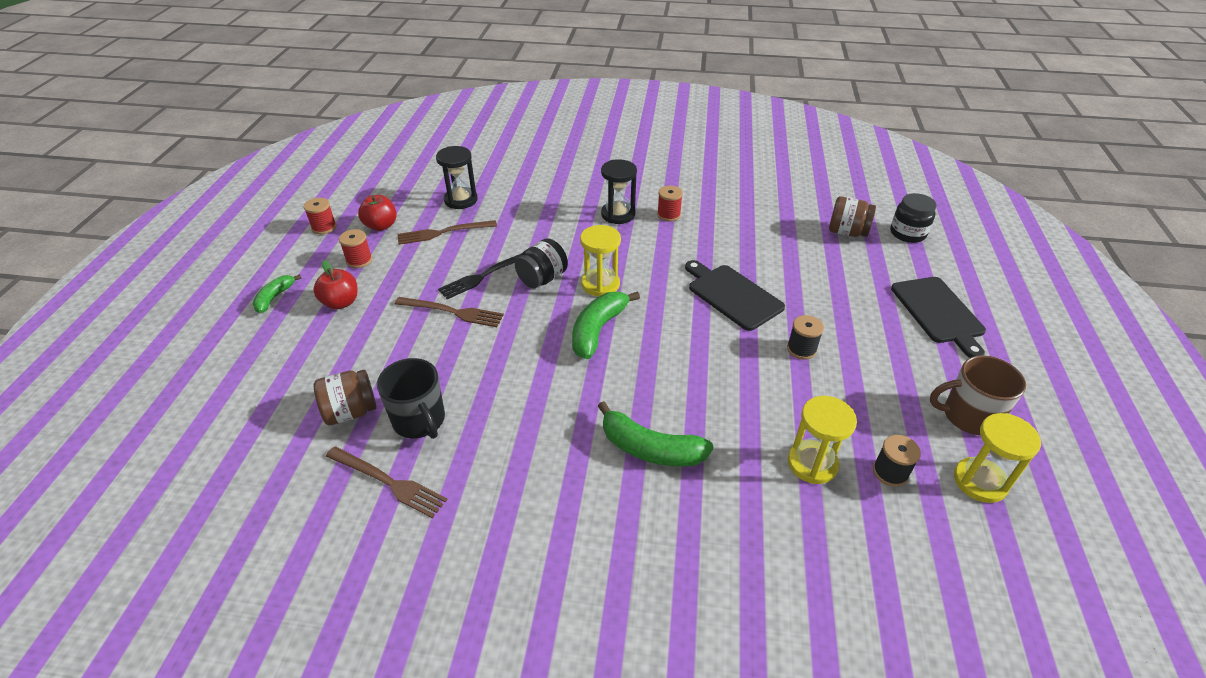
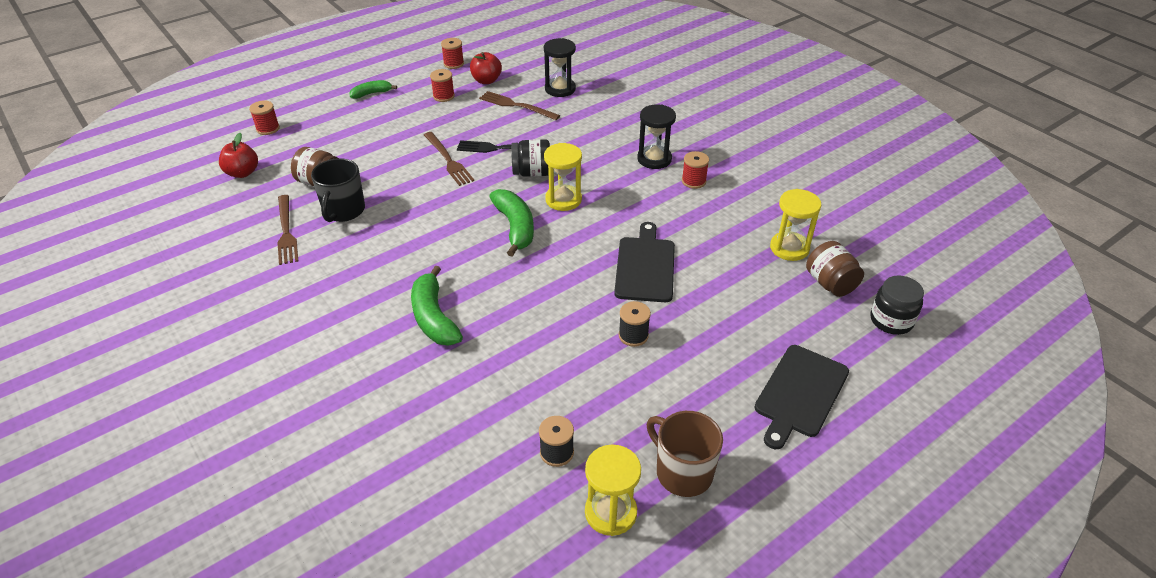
camera: 45 degrees right, 0 degrees up
red apple [313,260,357,310] -> red apple moved to [219,133,258,178]
green banana [572,291,640,359] -> green banana turned 90 degrees clockwise [489,189,534,257]
yellow hourglass [788,396,857,484] -> yellow hourglass moved to [770,189,822,261]
none -> red spool [249,100,280,135]

